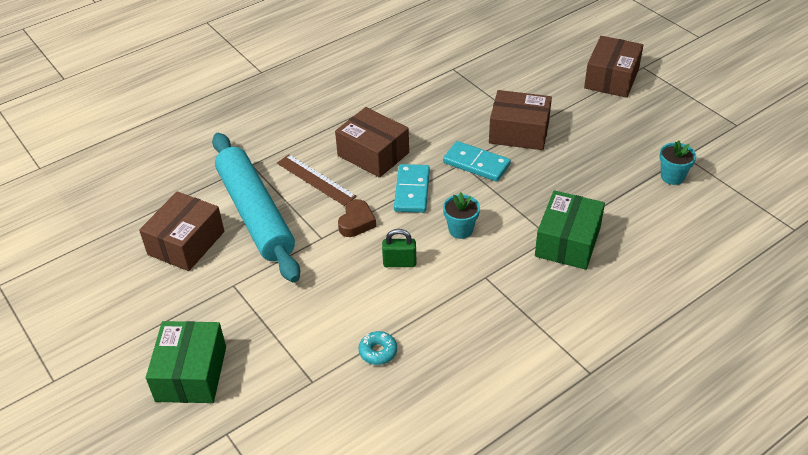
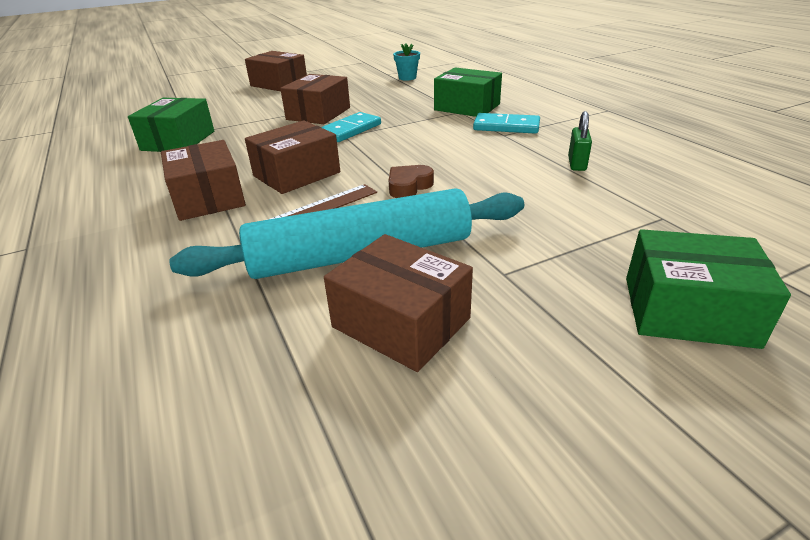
camera: 80 degrees left, 10 degrees down
brown heart [338,199,376,237] -> brown heart turned 75 degrees counterclockwise [389,165,434,198]
turquoise donut [359,331,397,365] -> none
green padlock [382,229,416,267] -> green padlock moved to [568,111,592,171]
turquoise domino [394,164,430,213] -> turquoise domino moved to [473,113,540,134]
turquoise flower pot [443,192,480,239] -> none
none -> green box [128,98,214,152]
none -> brown box [161,140,246,221]

